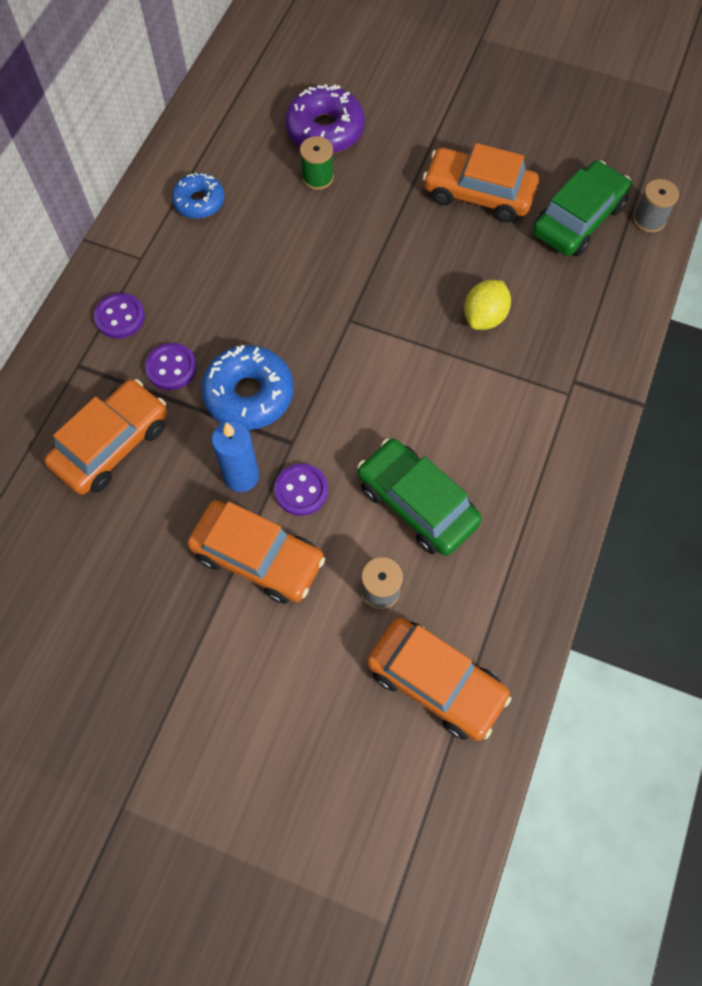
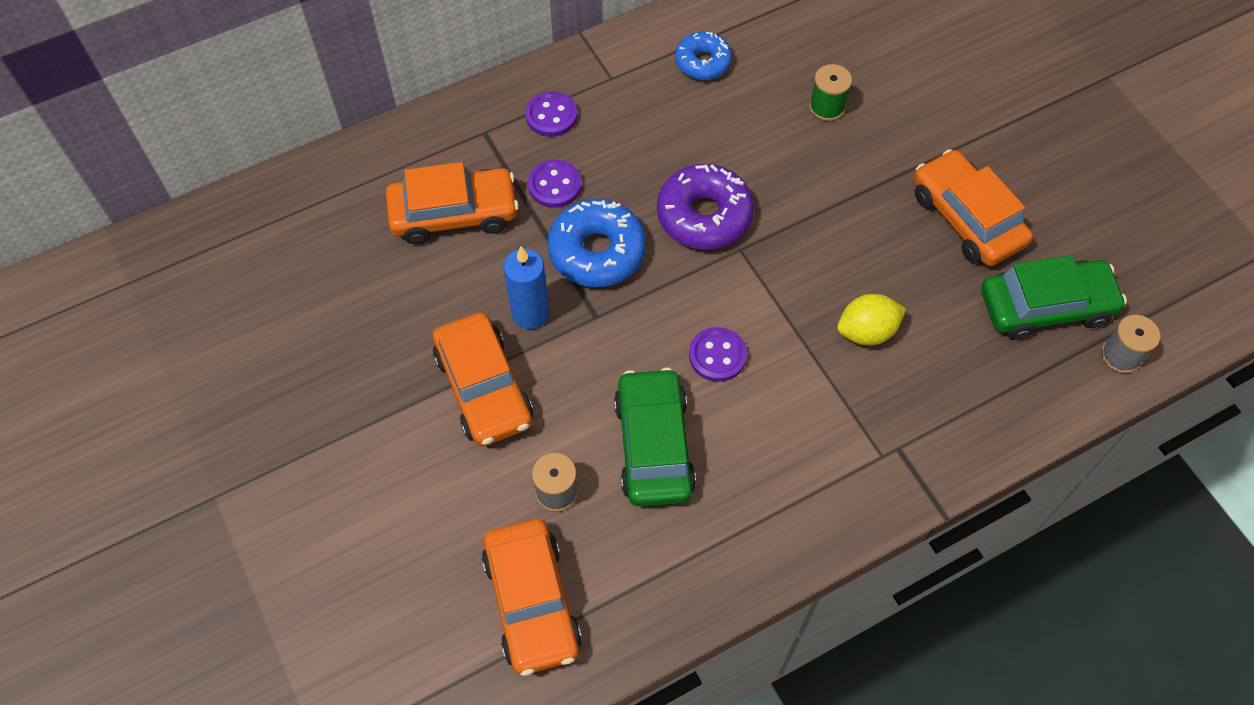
camera: 40 degrees right, 5 degrees down
purple button [274,463,328,516] -> purple button moved to [689,327,747,382]
purple donut [285,84,365,153] -> purple donut moved to [657,164,754,250]

